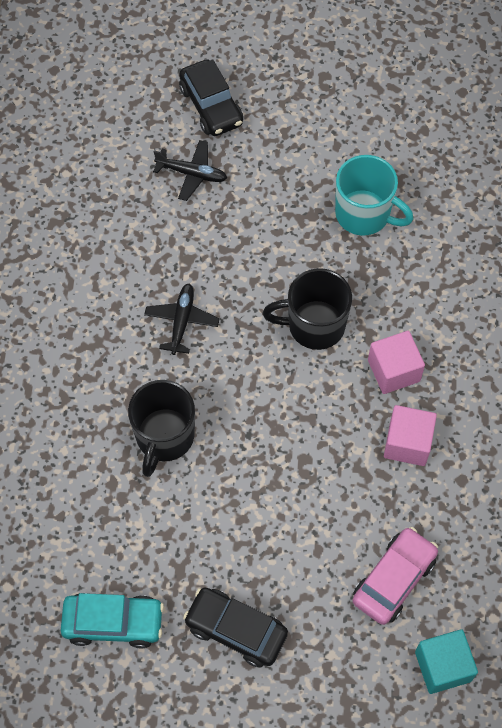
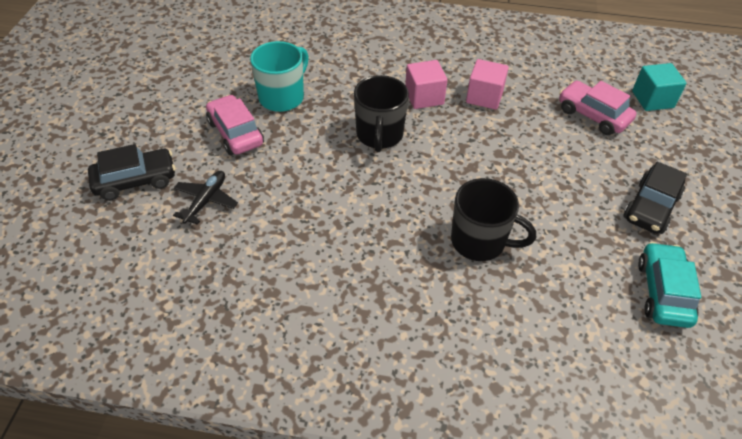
camera: 85 degrees left, 15 degrees down
black plane [144,284,220,355] -> none
none -> pink car [206,95,264,155]

